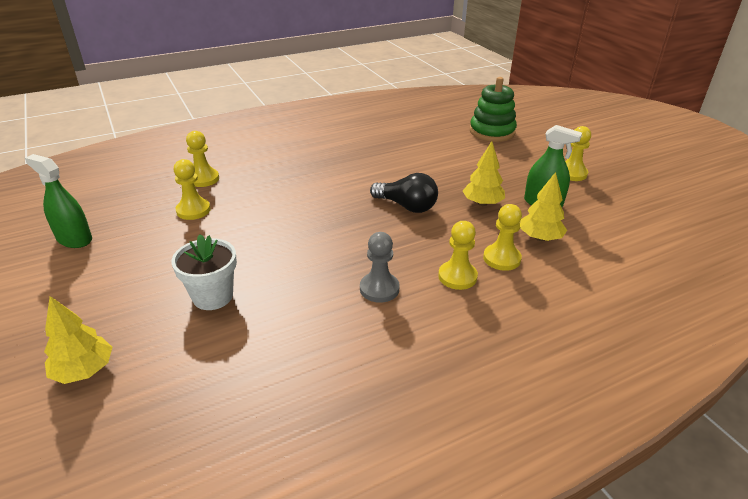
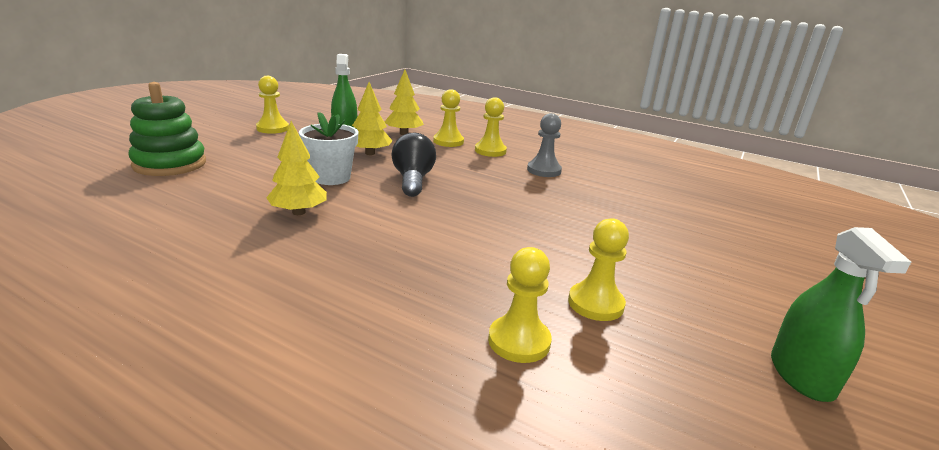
camera: 125 degrees left, 10 degrees down
yellow tree [44,296,113,384] -> yellow tree moved to [266,121,327,215]
white flower pot [171,234,237,310] -> white flower pot moved to [299,112,358,185]

